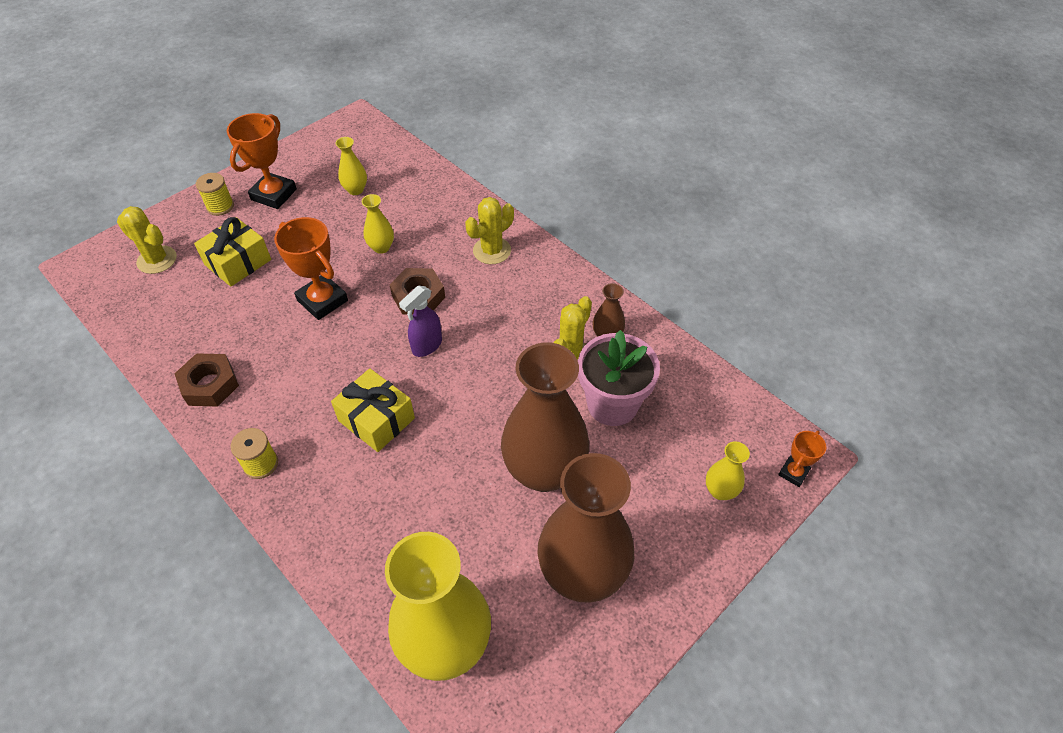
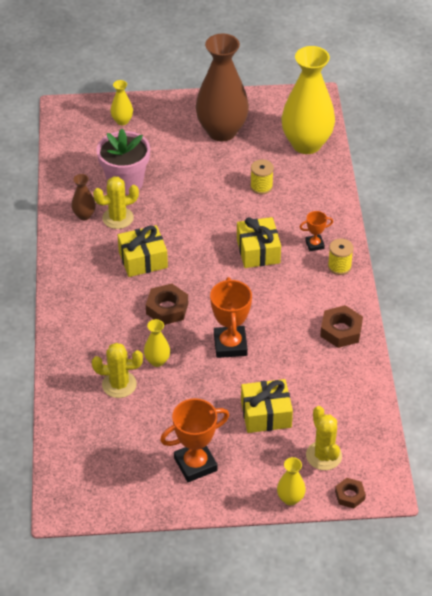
camera: 140 degrees left, 5 degrees down
yellow spool [196,173,234,216] -> yellow spool moved to [250,159,274,194]
yellow vase [335,137,367,195] -> yellow vase moved to [277,457,306,506]
purple spray bottle [399,285,442,357] -> none
yellow cactus [465,197,514,264] -> yellow cactus moved to [92,343,143,398]
brown vase [501,342,589,492] -> none
orange trophy [778,431,826,487] -> orange trophy moved to [300,211,333,251]
none -> yellow gift [118,225,168,277]
none -> brown nut [335,478,366,509]

